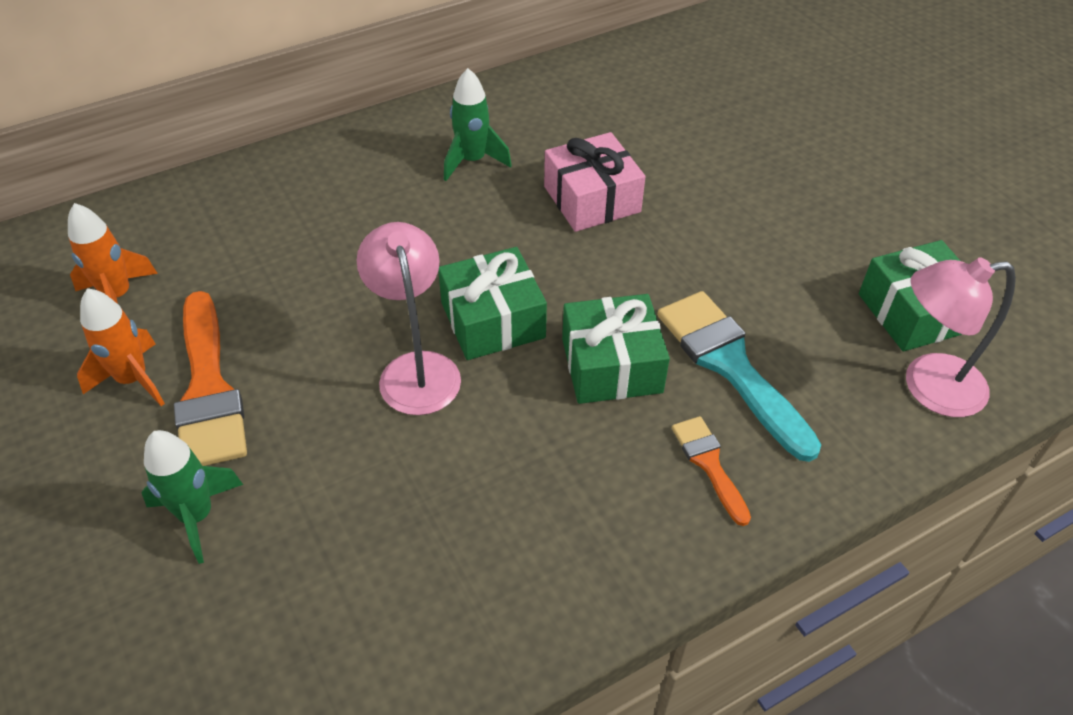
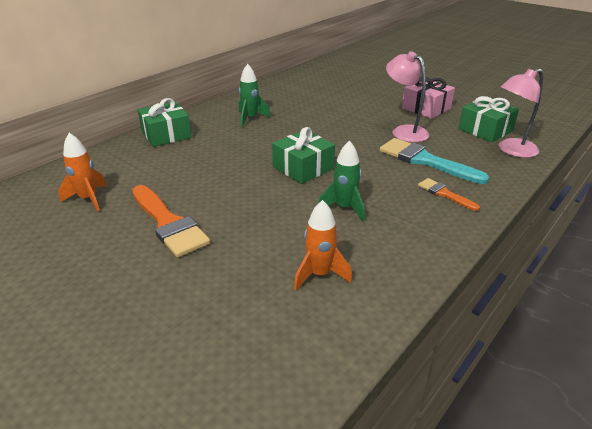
camera: 20 degrees left, 15 degrees down
orange rocket [77,288,165,406] -> orange rocket moved to [294,200,352,290]
green rocket [141,430,243,564] -> green rocket moved to [319,140,365,222]
pink lamp [356,222,461,415] -> pink lamp moved to [386,51,429,142]
pink gift [544,132,646,232] -> pink gift moved to [402,77,455,119]
green gift [562,294,670,404] -> green gift moved to [138,98,192,147]

